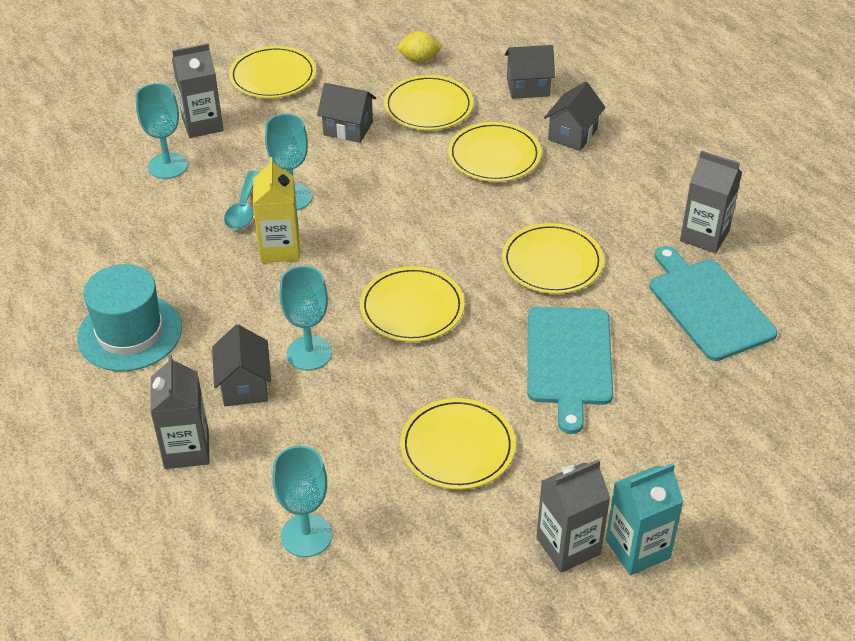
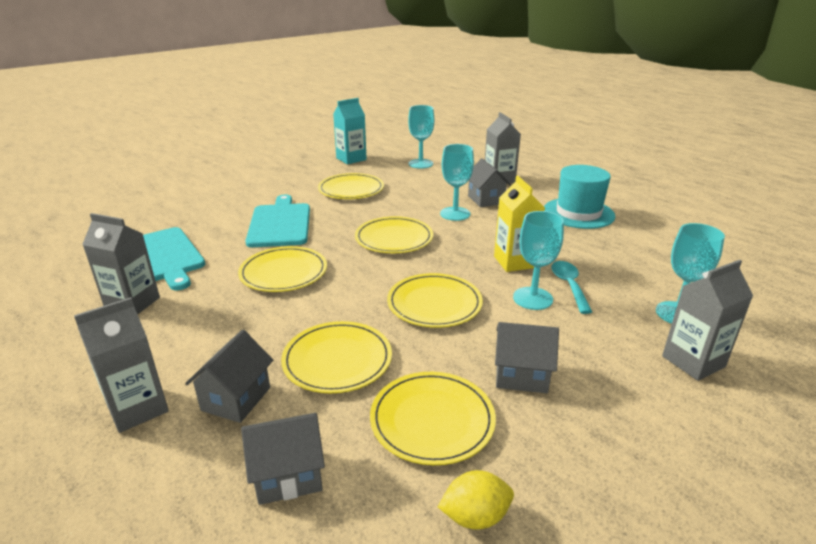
camera: 170 degrees right, 15 degrees down
yellow plate [229,46,316,98] -> yellow plate moved to [387,273,483,328]
grey carton [536,459,610,573] -> grey carton moved to [74,297,169,433]
turquoise carton [606,463,684,575] -> turquoise carton moved to [333,98,367,164]

